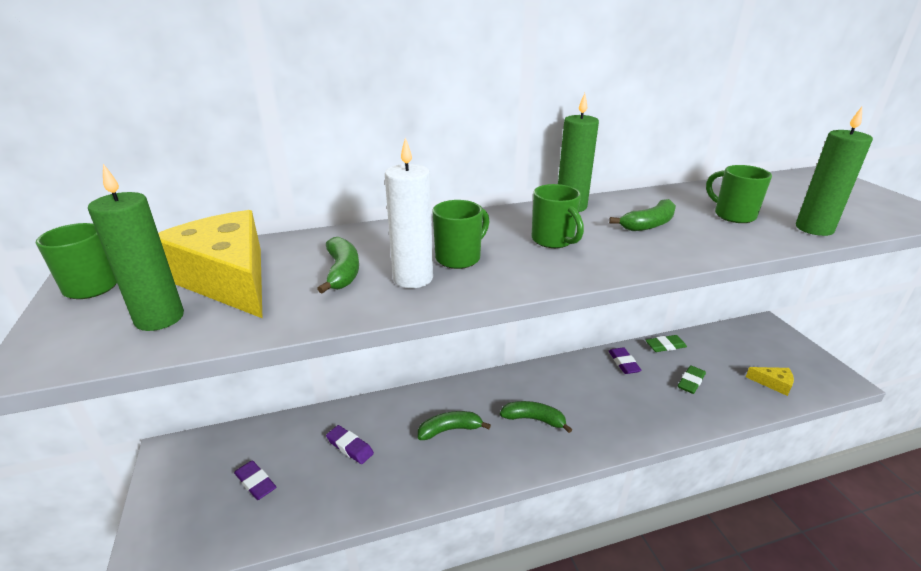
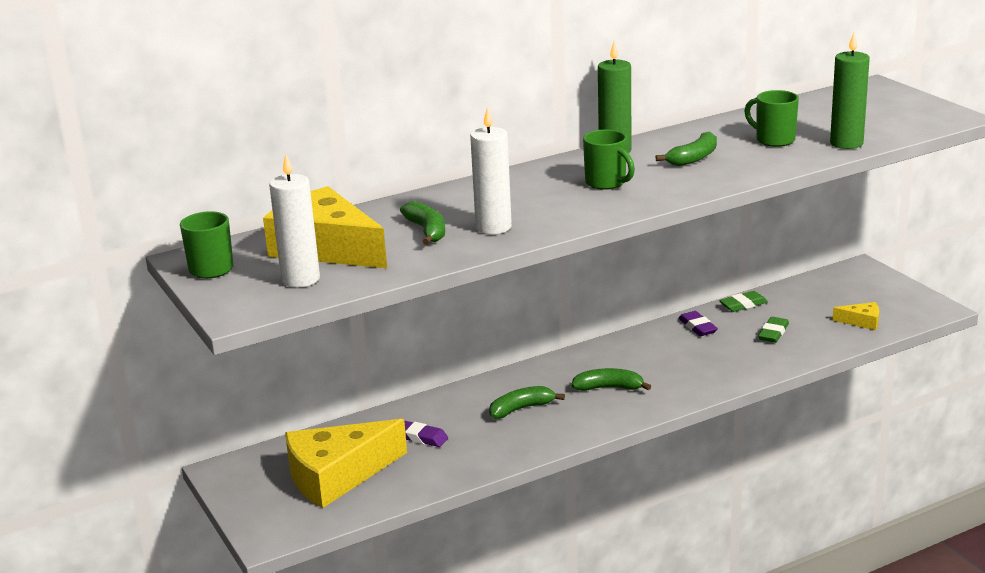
camera: 10 degrees left, 5 degrees down
green candle [88,164,184,331] -> white candle [269,154,320,288]
purple eraser [234,460,276,500] -> yellow cheese [285,419,407,508]
green mug [433,200,490,269] -> none

